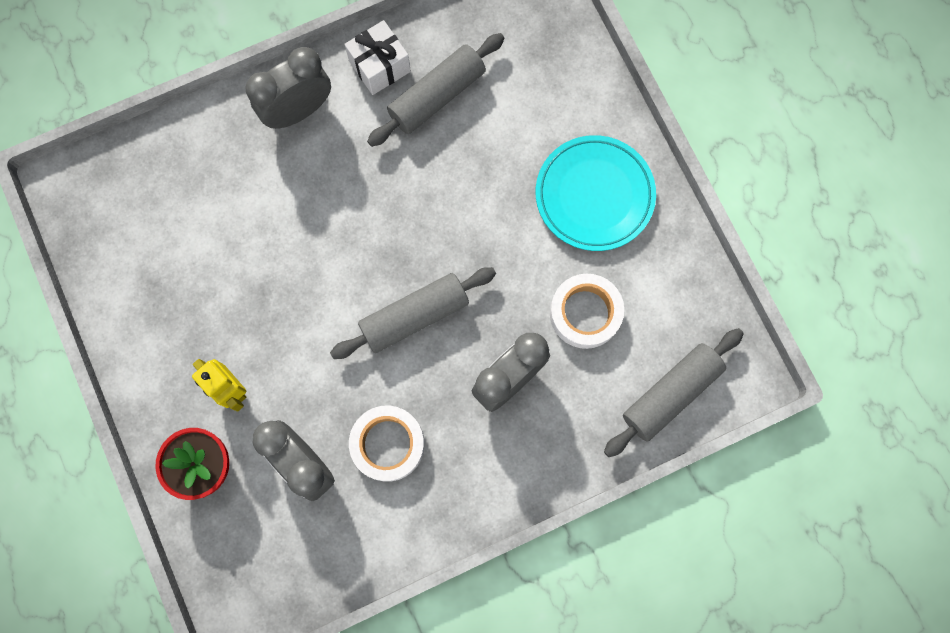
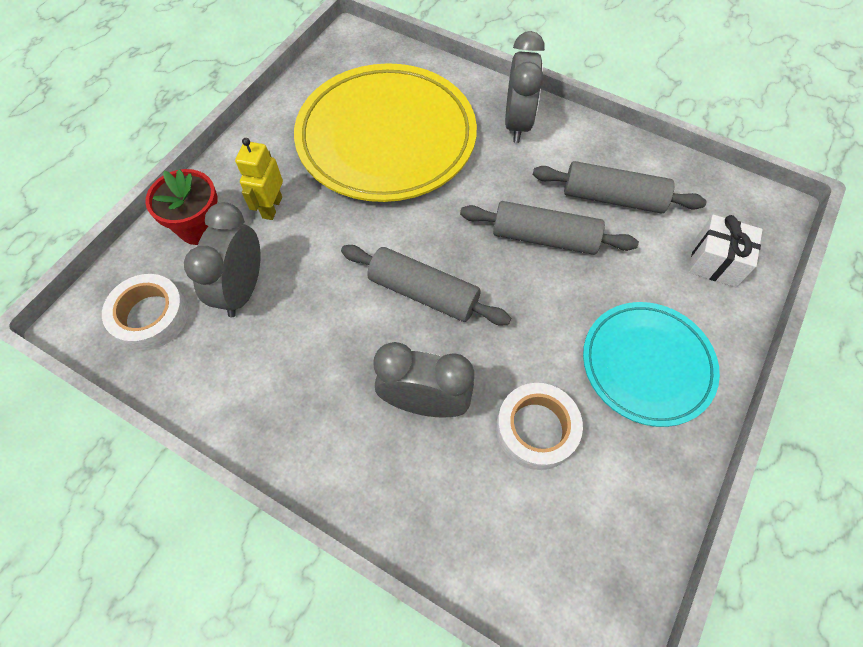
camera: 55 degrees right, 15 degrees down
grey clock [245,47,331,129] -> grey clock turned 75 degrees clockwise [505,31,545,143]
white gift [344,20,411,95] -> white gift moved to [688,215,763,287]
white tape [349,406,425,482] -> white tape moved to [102,274,188,351]
grey rolling pin [604,328,744,457] -> grey rolling pin moved to [460,201,639,255]
none -> yellow plate [294,63,477,202]

